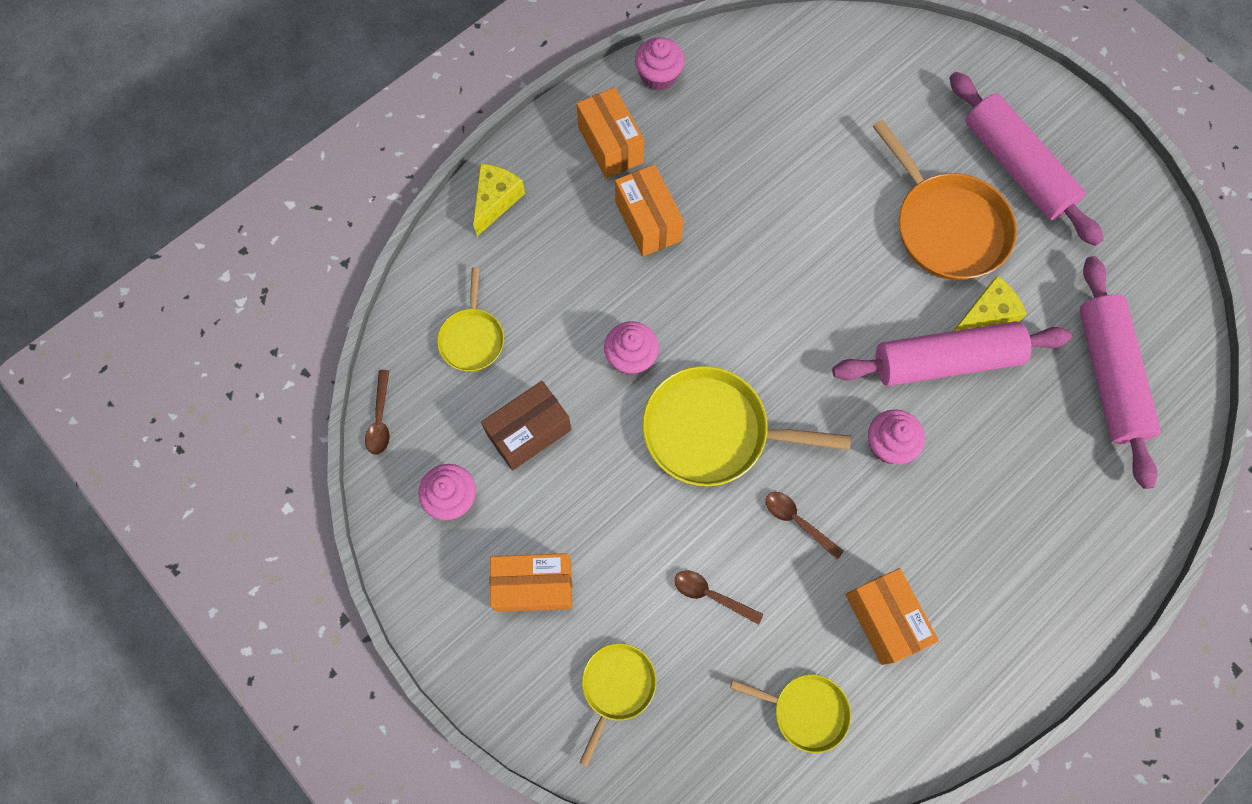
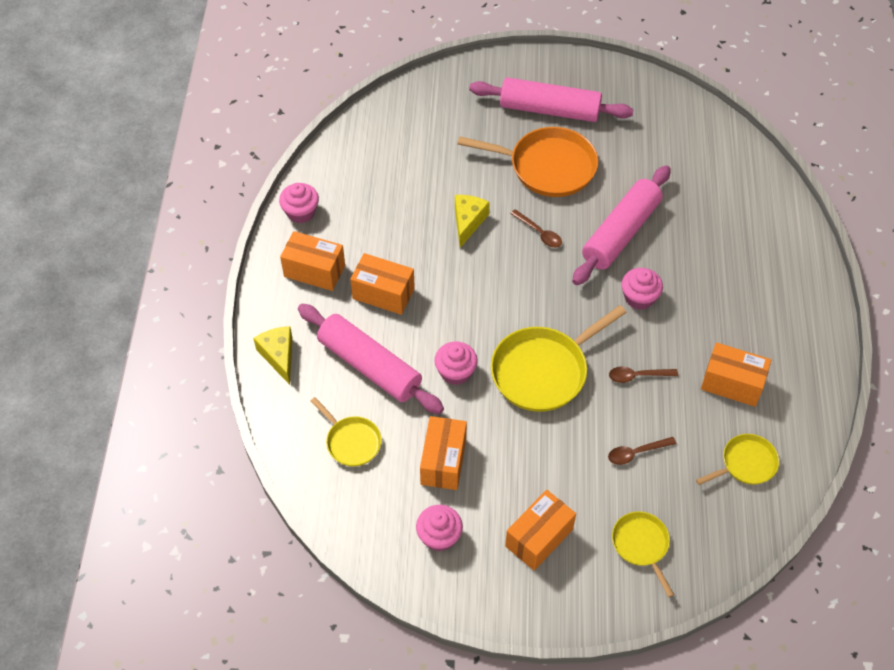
camera: 45 degrees left, 15 degrees down
brown spoon [365,370,390,455] -> brown spoon moved to [510,209,562,248]
brown box [481,381,571,471] -> orange box [420,416,467,490]
yellow cheese [953,276,1027,331] -> yellow cheese moved to [455,195,490,248]
pink rolling pin [1080,256,1161,489] -> pink rolling pin moved to [298,304,444,414]

